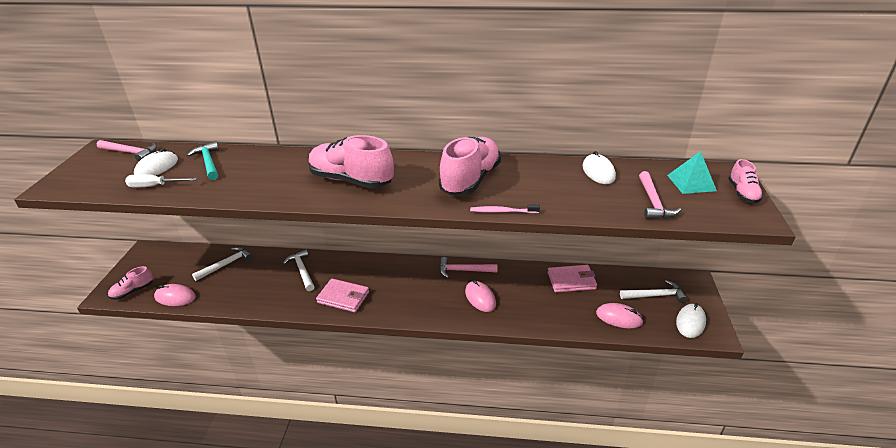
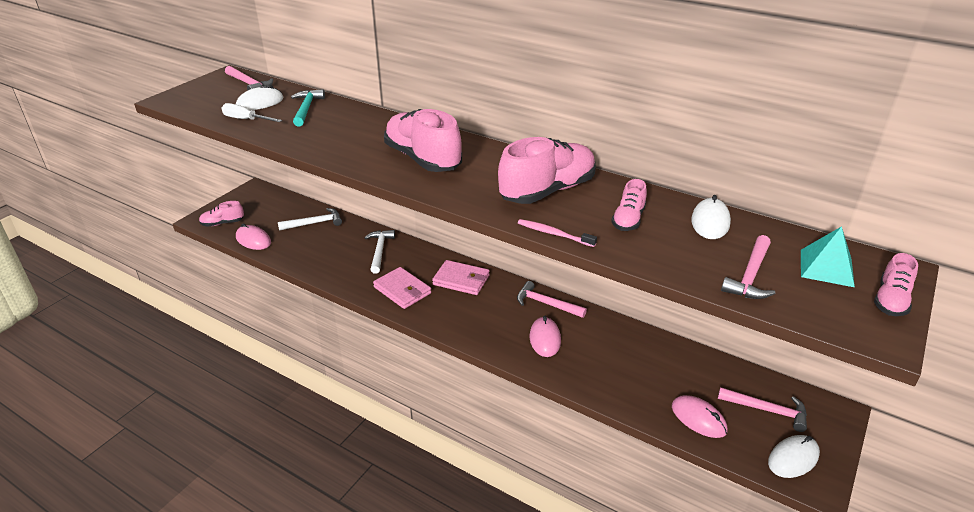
camera: 25 degrees right, 0 degrees up
pink wallet [547,265,597,292] -> pink wallet moved to [432,260,490,295]
white hammer [620,280,687,303] -> pink hammer [718,387,807,432]
none -> pink shoe [611,179,647,231]

